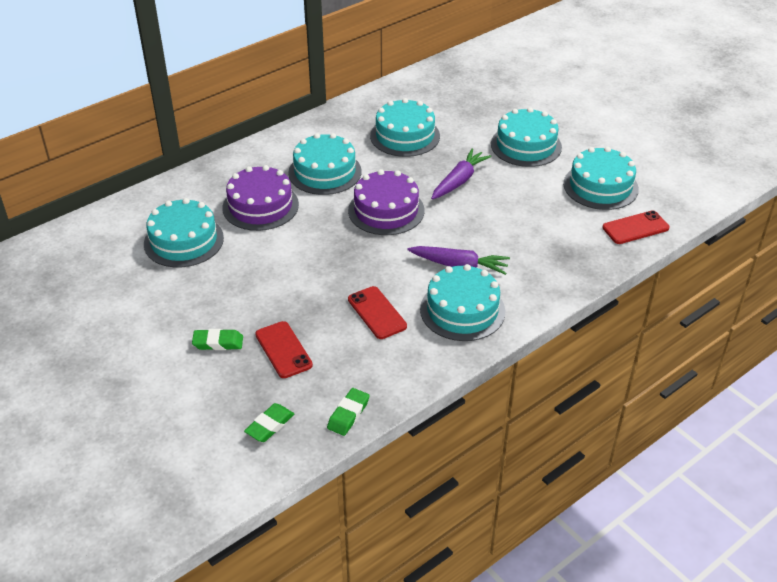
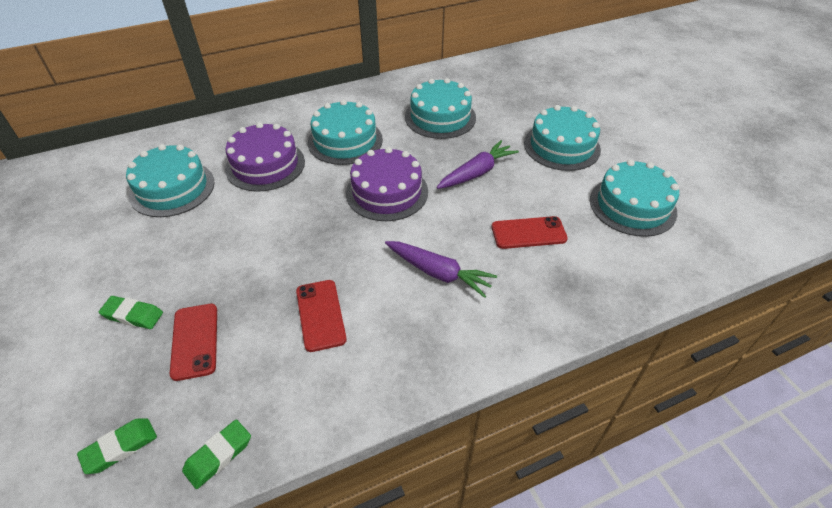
camera: 15 degrees right, 5 degrees up
turquoise cake [420,264,505,341] -> none
red phone [602,210,669,244] -> red phone moved to [492,216,568,249]

